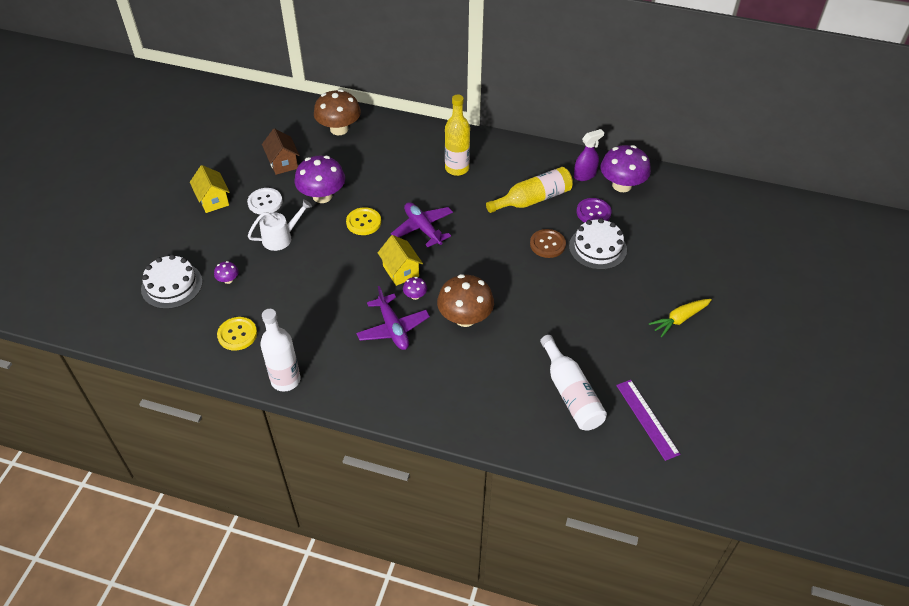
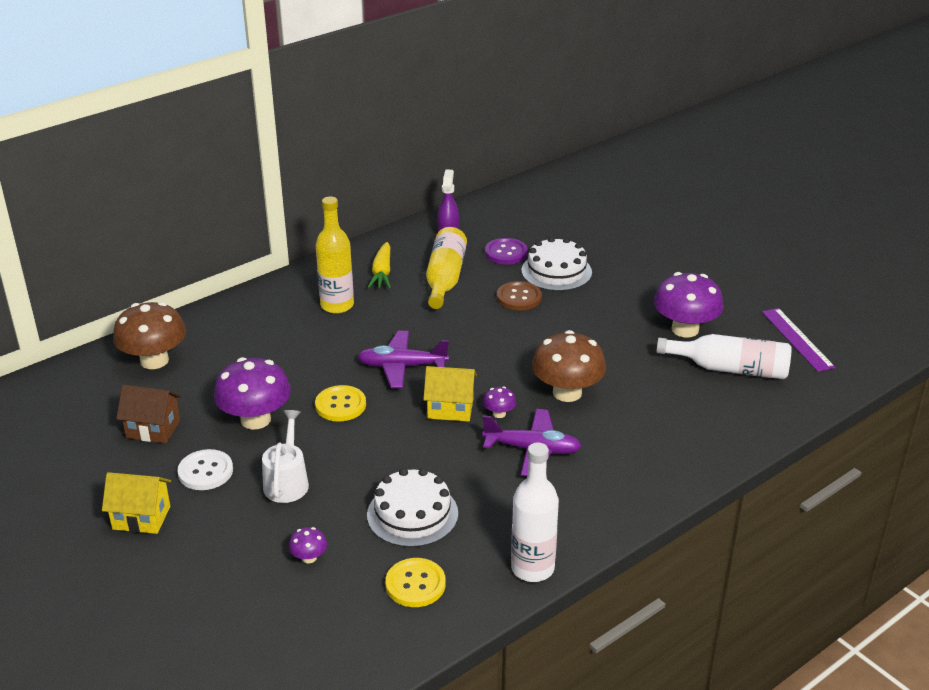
camera: 55 degrees left, 15 degrees down
white cake [141,254,203,309] -> white cake moved to [367,468,458,547]
purple mushroom [601,145,651,192] -> purple mushroom moved to [654,272,724,338]
purple ruler [616,380,680,461] -> purple ruler turned 60 degrees clockwise [762,308,835,372]
yellow carrot [649,299,712,337] -> yellow carrot moved to [368,242,391,289]

